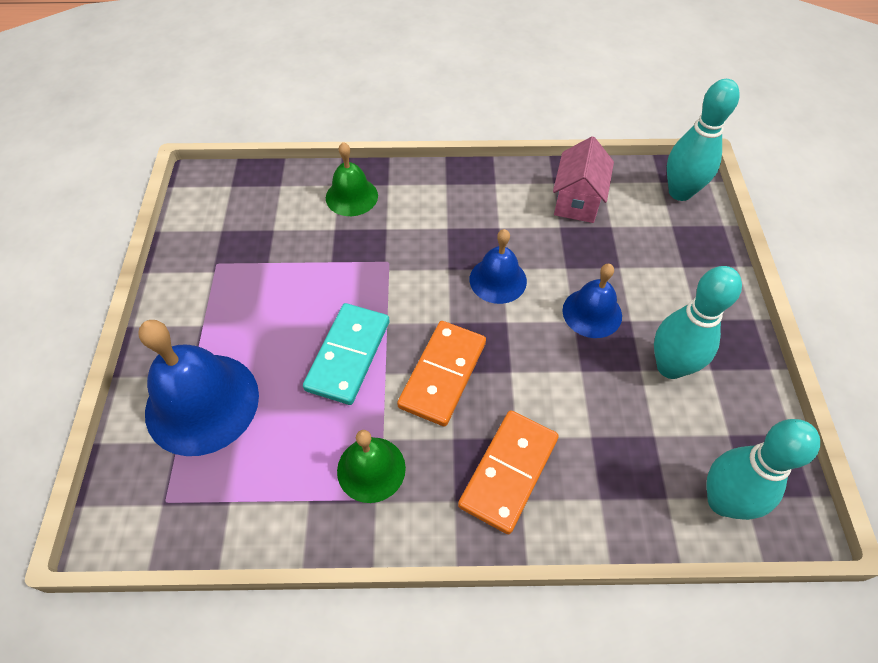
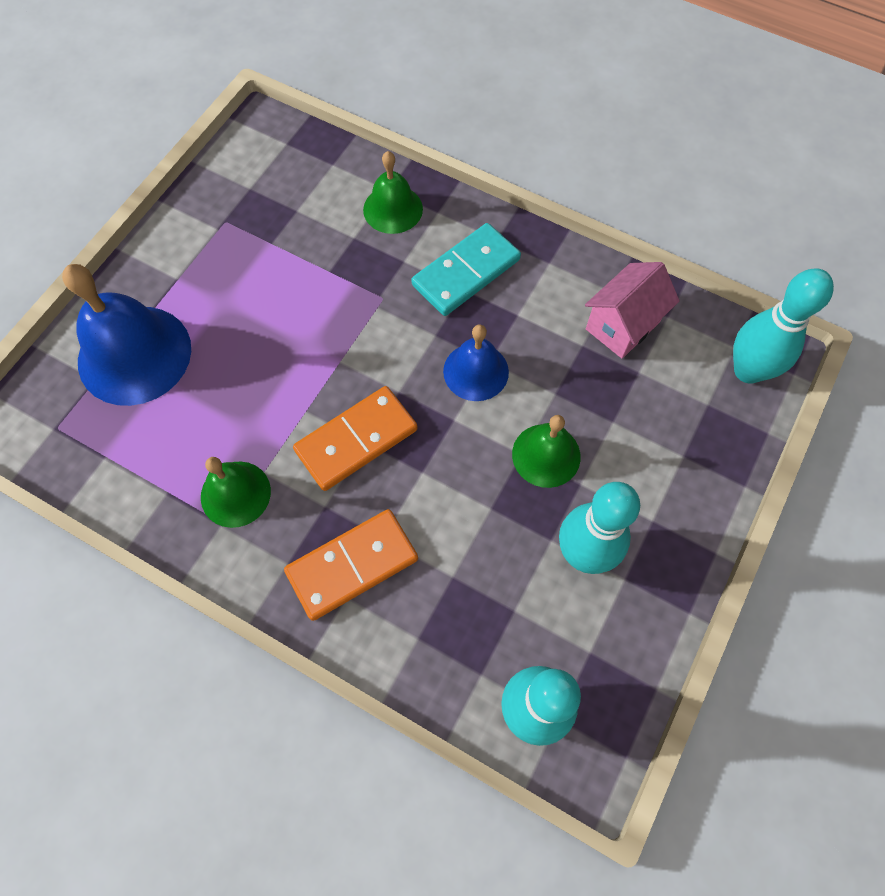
camera: 30 degrees right, 10 degrees up
turquoise domino [303,303,390,405] -> turquoise domino moved to [411,223,521,316]
blue bell [563,264,622,338] -> green bell [512,415,581,488]

